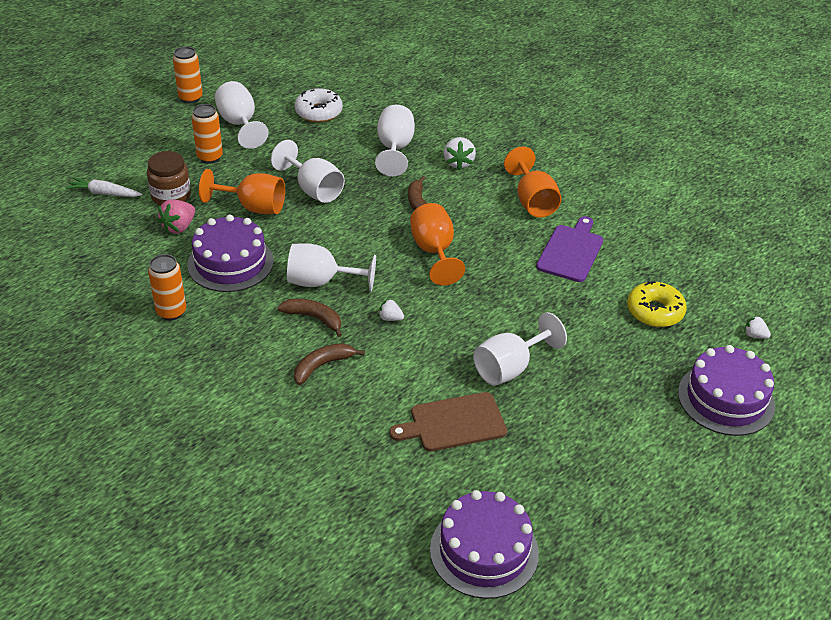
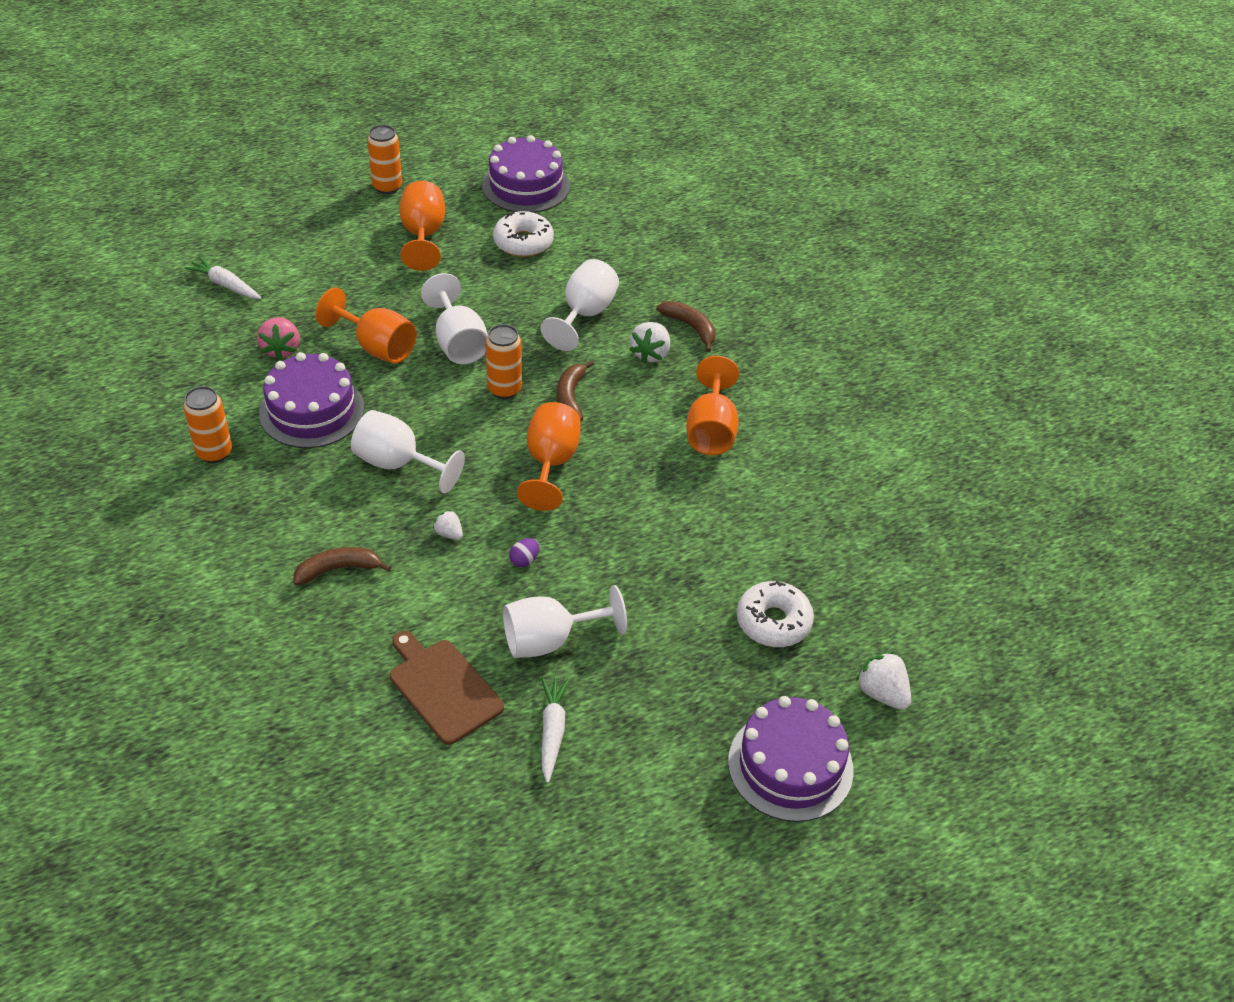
camera: 20 degrees right, 5 degrees up
brown jar [147,151,191,206] -> none
pink strawberry [158,199,195,234] -> pink strawberry turned 60 degrees counterclockwise [257,317,300,360]
orange can [191,104,223,164] -> orange can moved to [485,324,522,399]
white goblet [215,81,269,149] -> orange goblet [399,181,445,271]
brown banana [278,299,342,337] -> brown banana moved to [657,301,716,352]
brown cutting board [389,392,507,451] -> brown cutting board turned 45 degrees clockwise [390,631,504,745]
purple cake [430,490,539,599] -> purple cake moved to [482,135,570,213]
purple cutting board [536,216,603,282] -> none
yellow donut [627,281,687,327] -> white donut [737,581,814,647]
white strawberry [744,316,771,339] -> white strawberry [856,652,911,710], size x1.70
none -> purple egg [509,538,539,567]
none -> white carrot [541,678,569,783]

